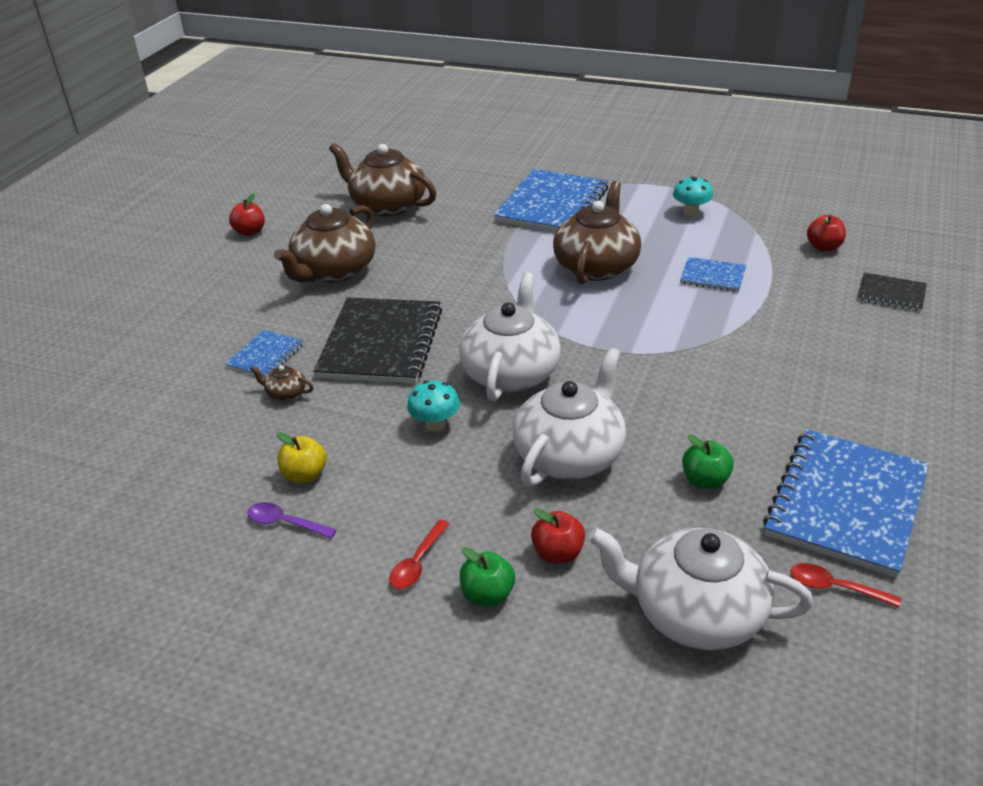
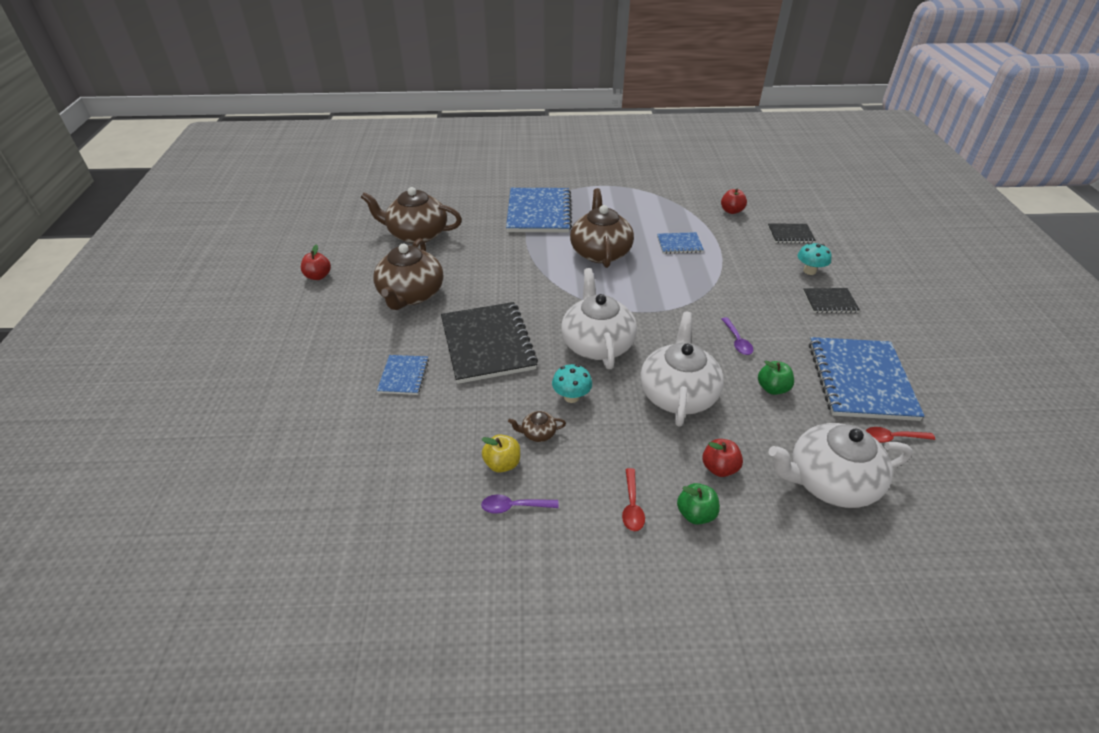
camera: 25 degrees left, 5 degrees up
brown teapot [250,365,314,401] -> brown teapot moved to [508,411,566,442]
turquoise mushroom [673,176,713,217] -> turquoise mushroom moved to [798,243,832,275]
none -> purple spoon [722,317,753,355]
none -> black notebook [803,288,860,313]

